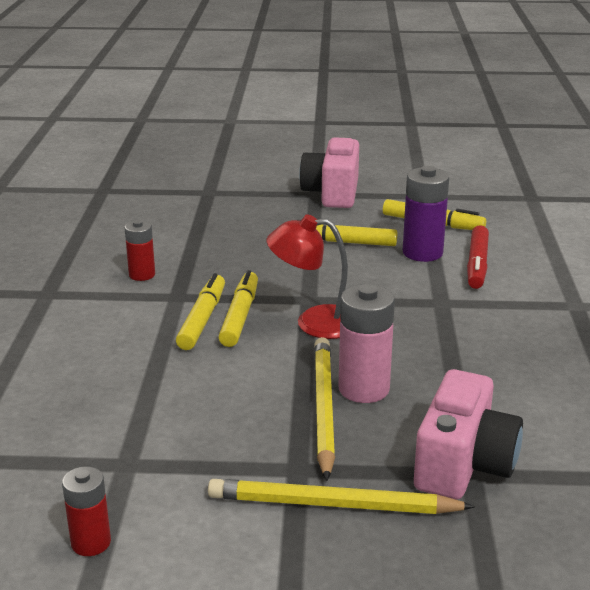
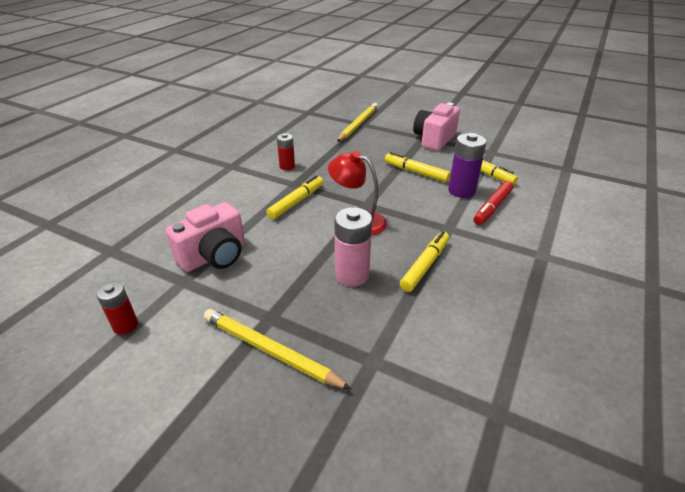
camera: 25 degrees right, 10 degrees up
yellow marker [219,270,258,347] -> yellow marker moved to [400,231,449,292]
yellow pencil [314,337,335,481] -> yellow pencil moved to [337,103,378,142]
pink camera [414,369,523,499] -> pink camera moved to [166,202,245,272]

